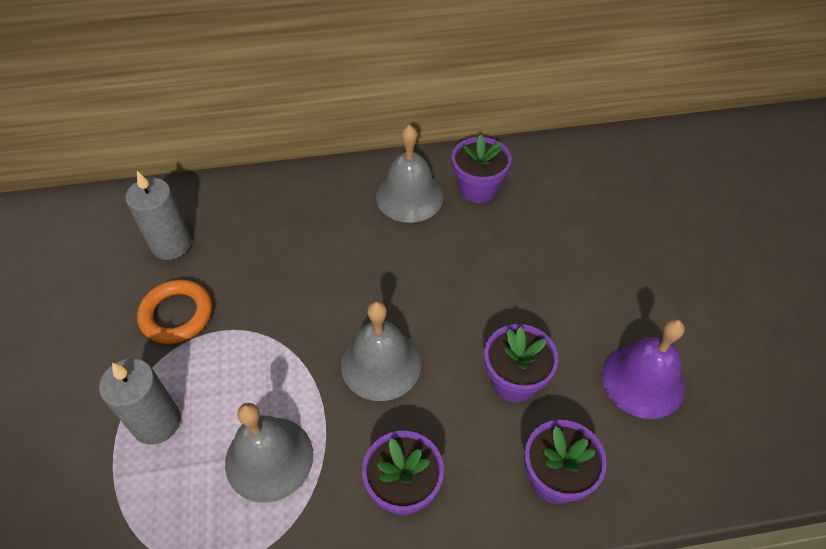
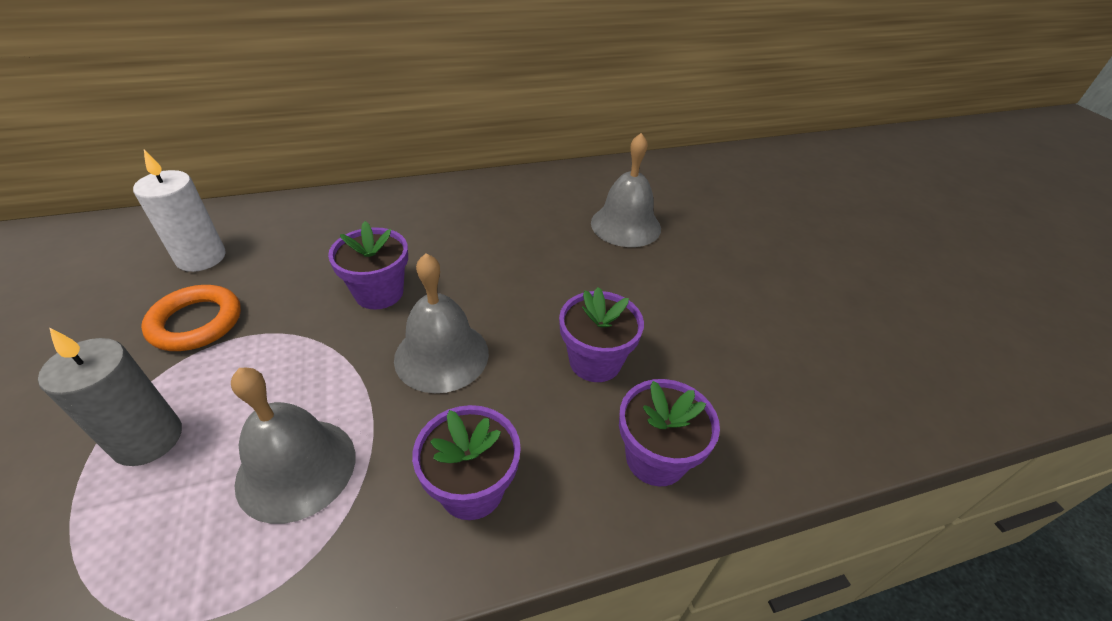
camera: 10 degrees left, 10 degrees down
grey candle [125,171,191,260] -> white candle [133,150,226,272]
grey bell [376,125,443,223] -> grey bell moved to [591,133,661,247]
purple flower pot [452,134,512,203] -> purple flower pot moved to [328,221,408,309]
purple bell [602,319,685,419] -> none

